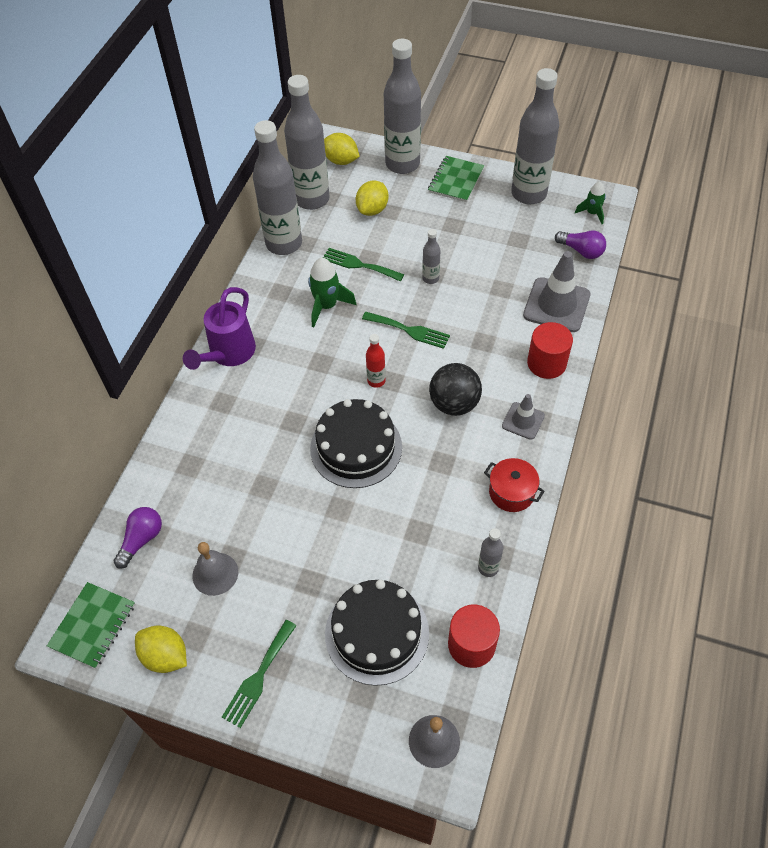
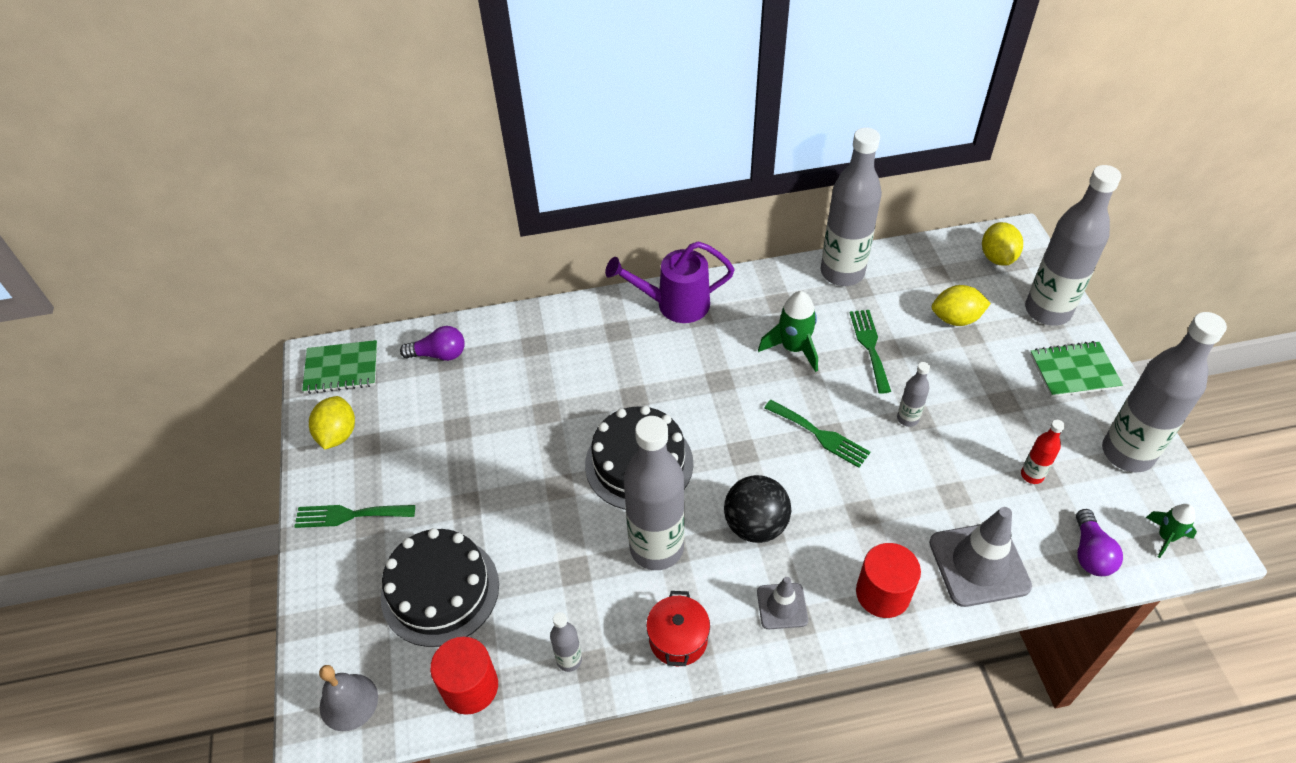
camera: 60 degrees right, 5 degrees down
grey bell [192,542,238,596] -> none
grey bottle [284,75,330,210] -> grey bottle moved to [624,416,685,570]
green fork [362,312,450,349] -> green fork turned 45 degrees counterclockwise [764,400,870,468]
red bottle [366,334,386,388] -> red bottle moved to [1021,420,1065,484]

